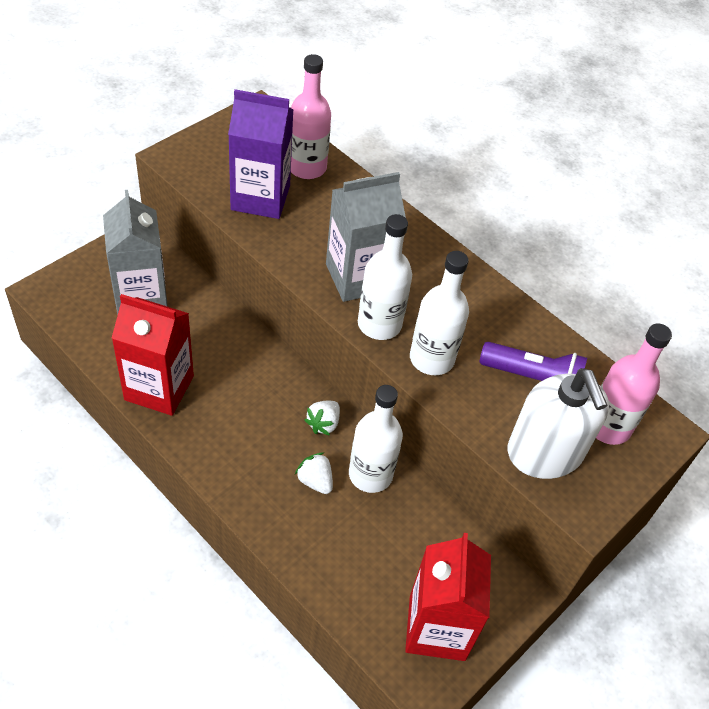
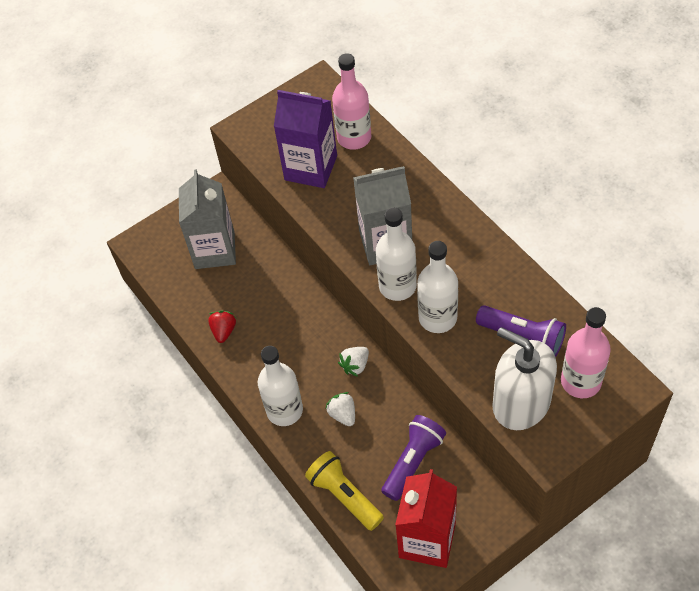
camera: 20 degrees right, 5 degrees up
red carton [112,294,194,416] -> red strawberry [208,311,236,343]
white bottle [349,385,403,493] -> white bottle moved to [258,346,303,426]
white soap dispenser [508,368,609,479] -> white soap dispenser turned 135 degrees clockwise [492,327,557,430]
none -> yellow flashlight [305,451,384,531]
none -> purple flashlight [381,415,446,501]

